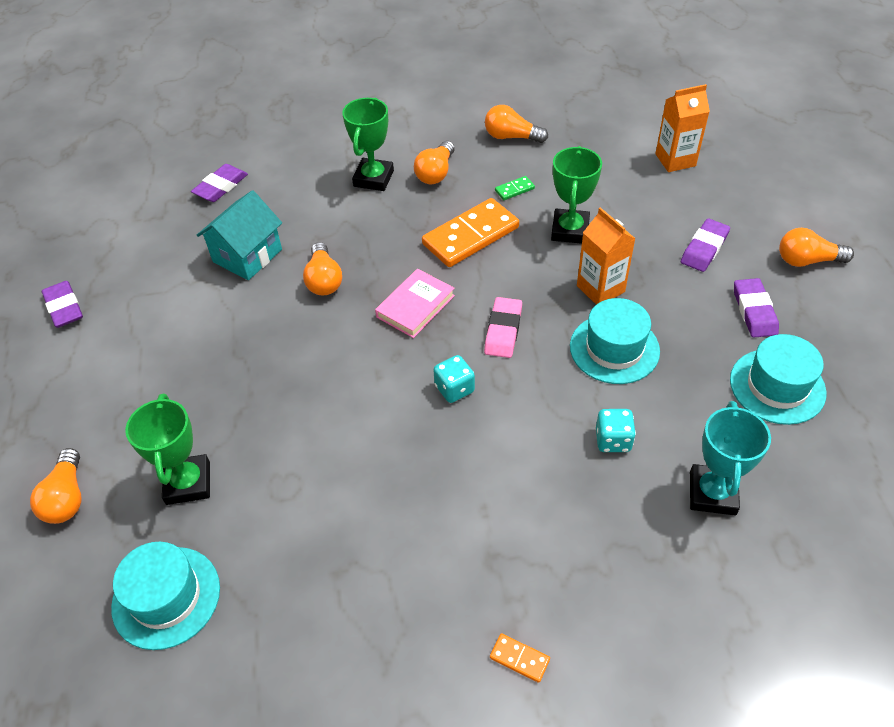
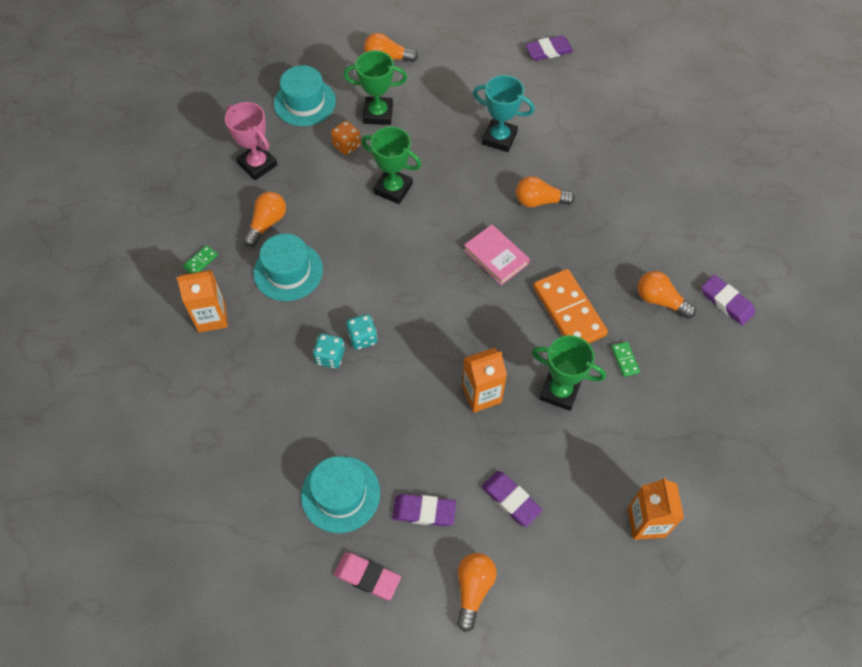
camera: 100 degrees right, 10 degrees up
purple eraser [191,164,248,202] -> purple eraser moved to [701,275,755,325]
turquoise house [197,190,282,280] -> none
green trophy [342,98,394,191] -> green trophy moved to [362,127,421,204]
turquoise dice [433,355,475,403] -> turquoise dice moved to [346,314,378,350]
pink eraser [484,297,522,358] -> pink eraser moved to [334,552,401,600]
orange light bulb [485,105,548,143] -> orange light bulb moved to [243,192,286,247]
orange domino [490,633,550,683] -> green domino [183,245,218,273]
turquoise hat [570,298,660,384] -> turquoise hat moved to [253,233,323,301]
turquoise trophy [690,401,771,515] -> turquoise trophy moved to [473,75,535,152]
none -> orange carton [176,270,228,332]
none -> pink trophy [225,102,277,180]
none -> orange dice [331,121,361,155]

